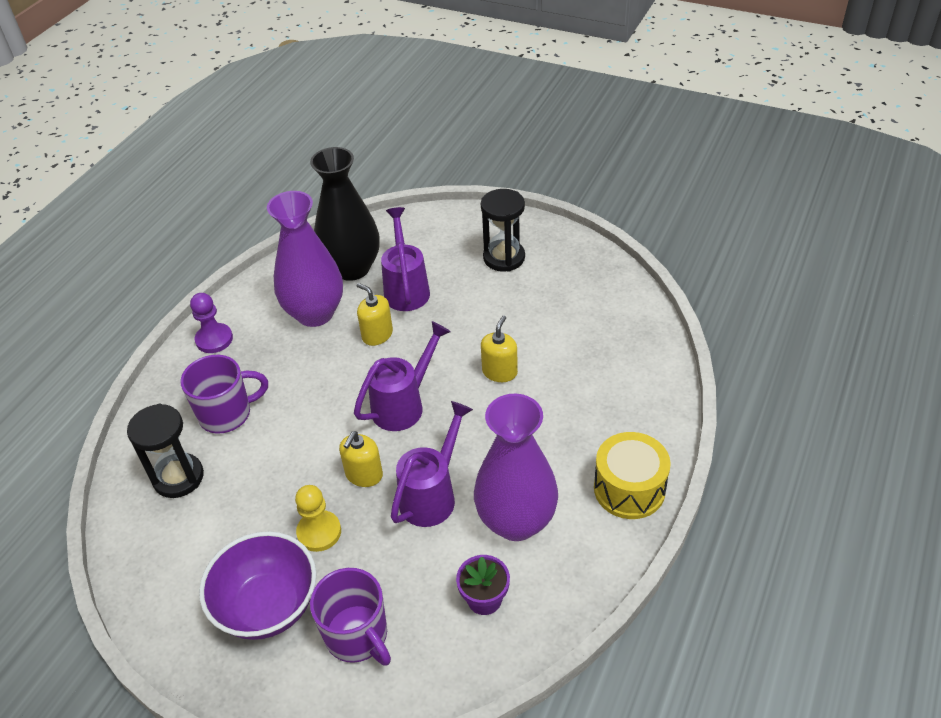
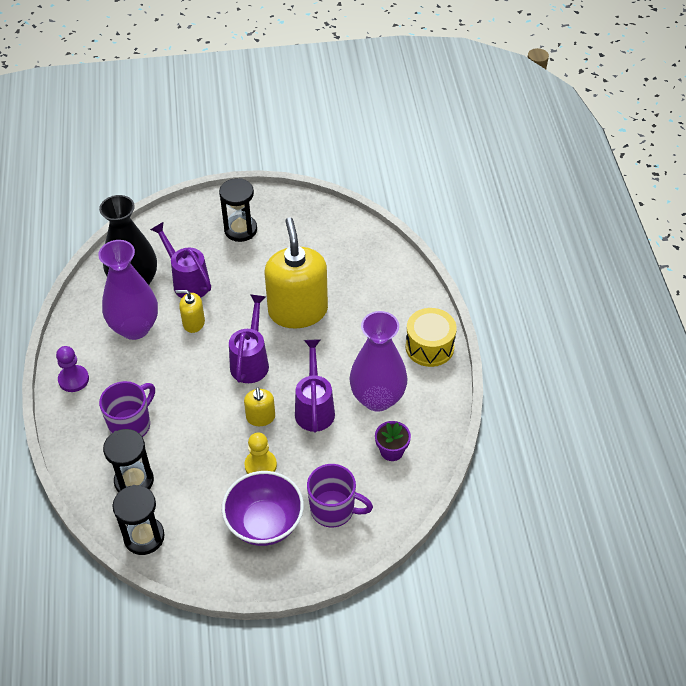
camera: 35 degrees left, 5 degrees up
yellow soap dispenser [481,315,518,382] -> yellow soap dispenser [265,217,328,329], size x2.20
none -> black hourglass [113,485,165,555]

